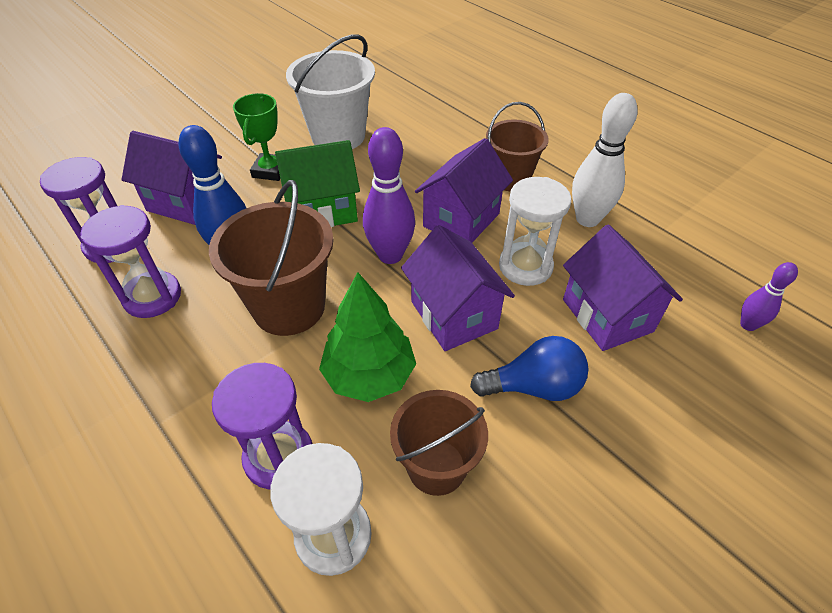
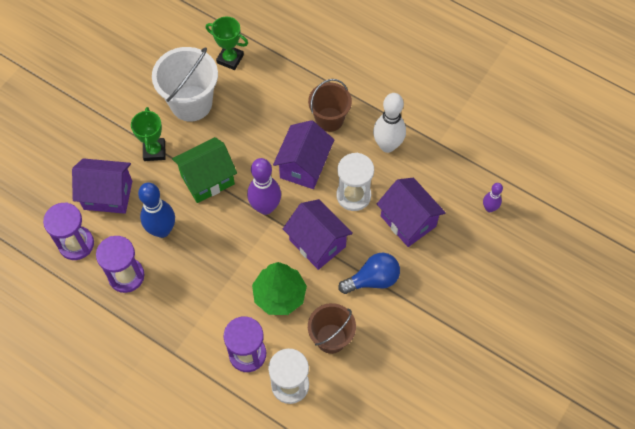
camera: 15 degrees left, 15 degrees up
brown bucket [209,180,334,336] -> none
none -> green trophy [206,17,248,70]

